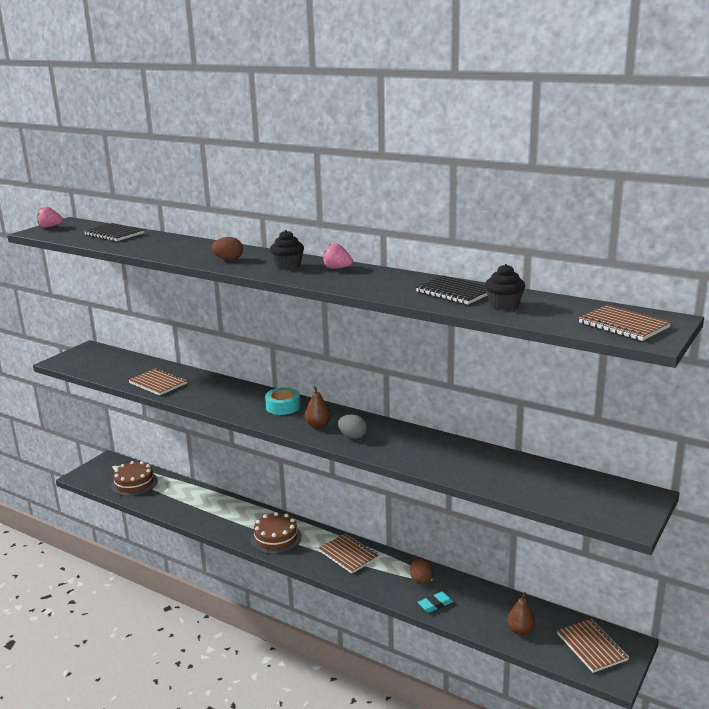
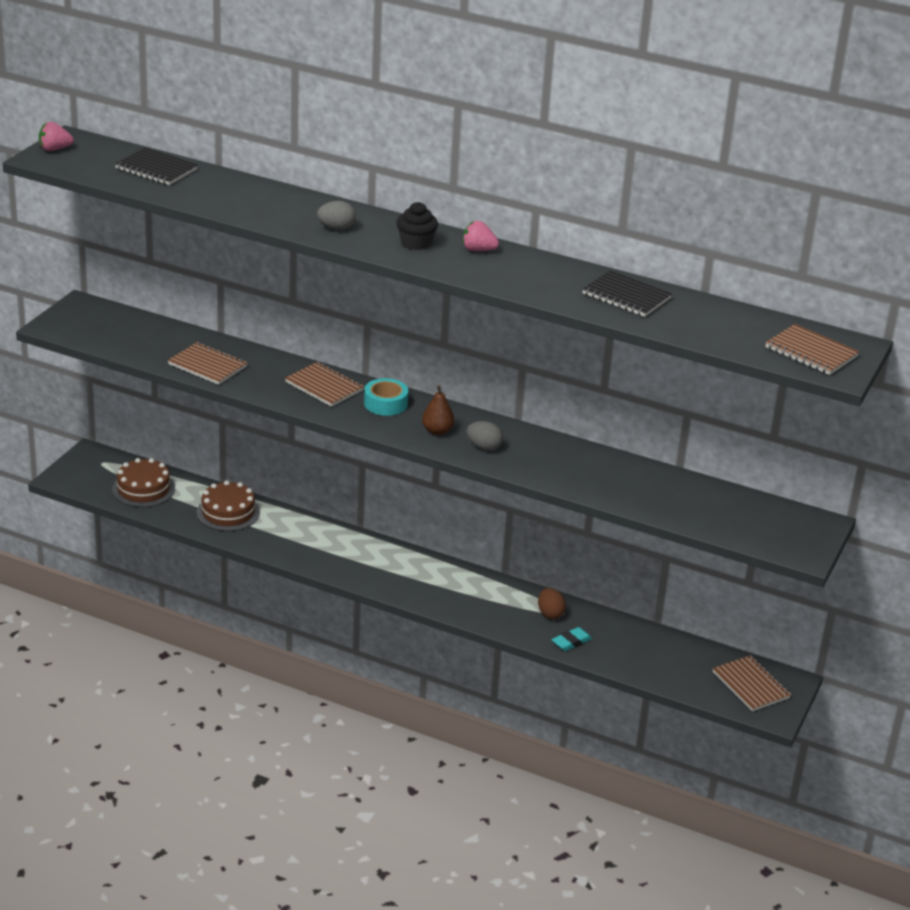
camera: 10 degrees left, 10 degrees up
brown egg [211,237,243,260] -> grey egg [317,201,356,230]
brown cake [251,512,302,554] -> brown cake moved to [196,480,260,531]
brown notebook [318,533,379,574] -> brown notebook moved to [285,362,364,407]
black cupcake [485,264,525,310] -> none
brown pear [507,592,535,635] -> none

